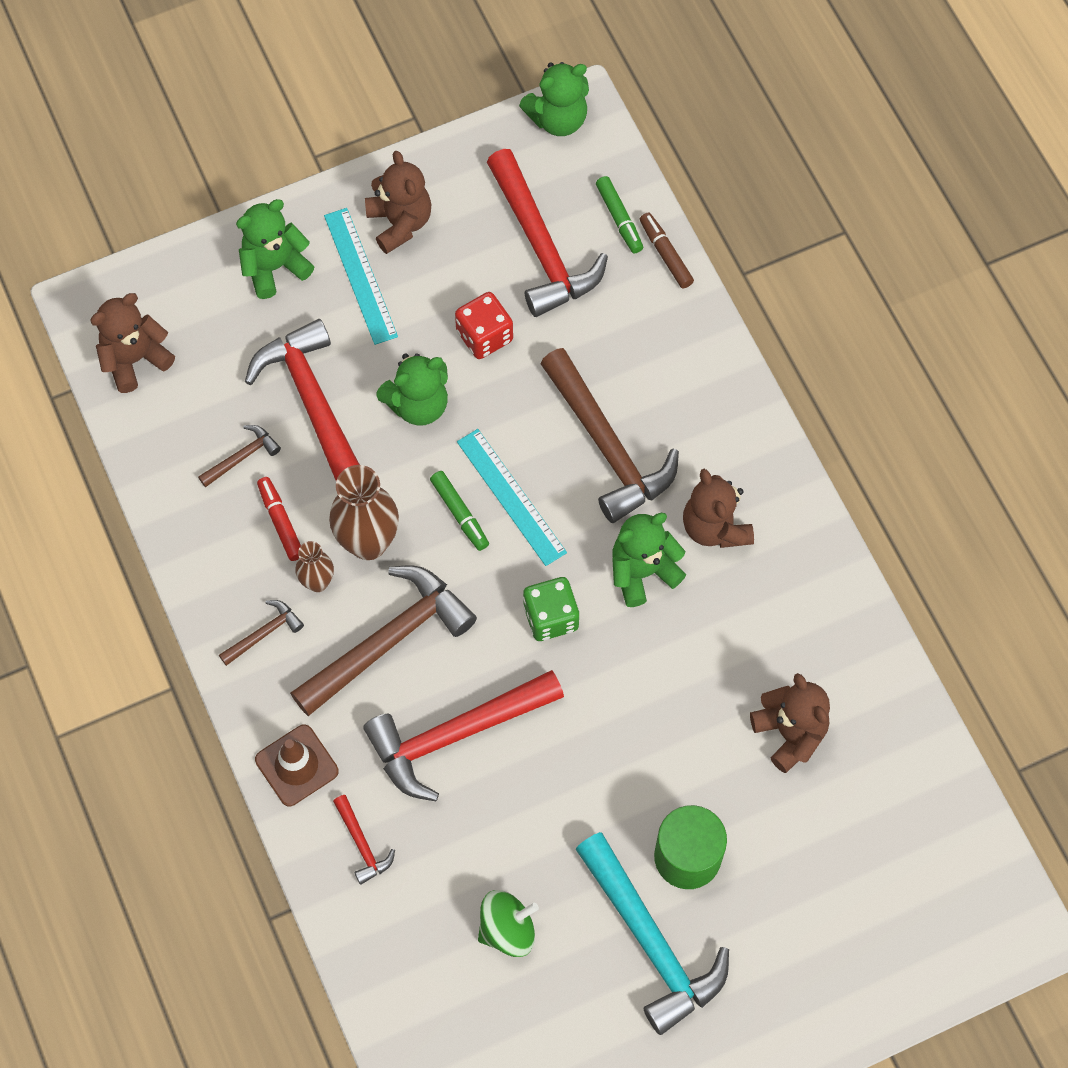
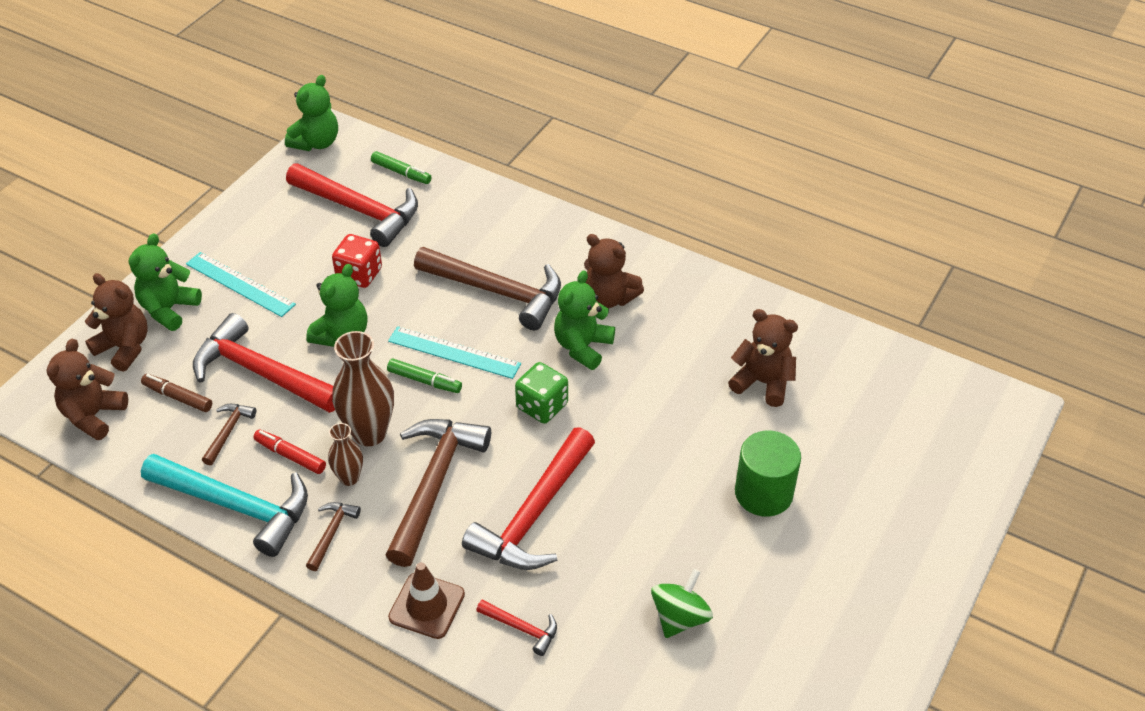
camera: 35 degrees left, 20 degrees down
brown teddy bear [365,151,432,254] -> brown teddy bear moved to [85,273,148,372]
turquoise hammer [576,832,729,1035] -> turquoise hammer moved to [141,454,308,557]
brown marker [640,213,694,288] -> brown marker moved to [141,374,212,412]

